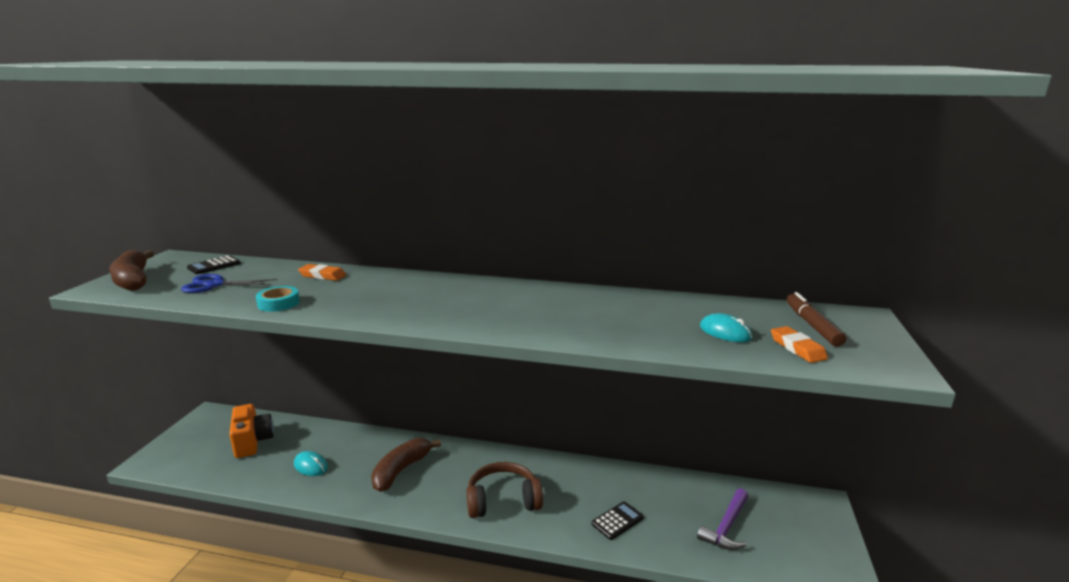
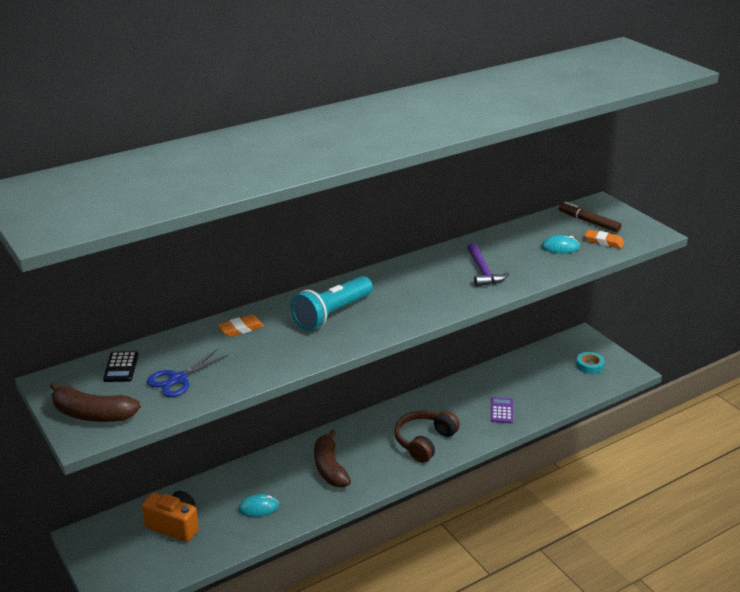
camera: 45 degrees left, 10 degrees up
turquoise tape [256,286,300,312] -> turquoise tape moved to [576,352,605,374]
black calculator [592,501,644,540] -> purple calculator [491,397,513,423]
purple hammer [697,488,748,550] -> purple hammer moved to [467,243,509,287]
none -> turquoise flashlight [291,276,373,330]

